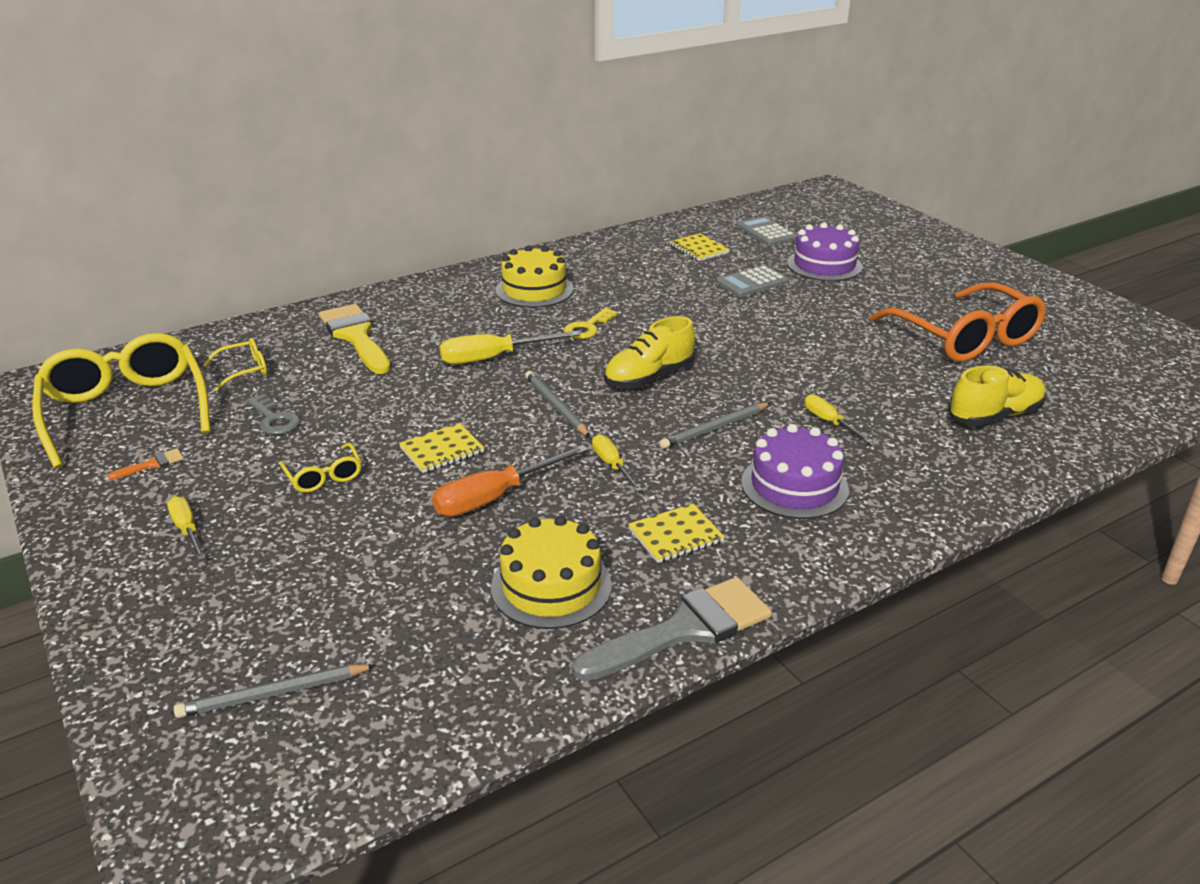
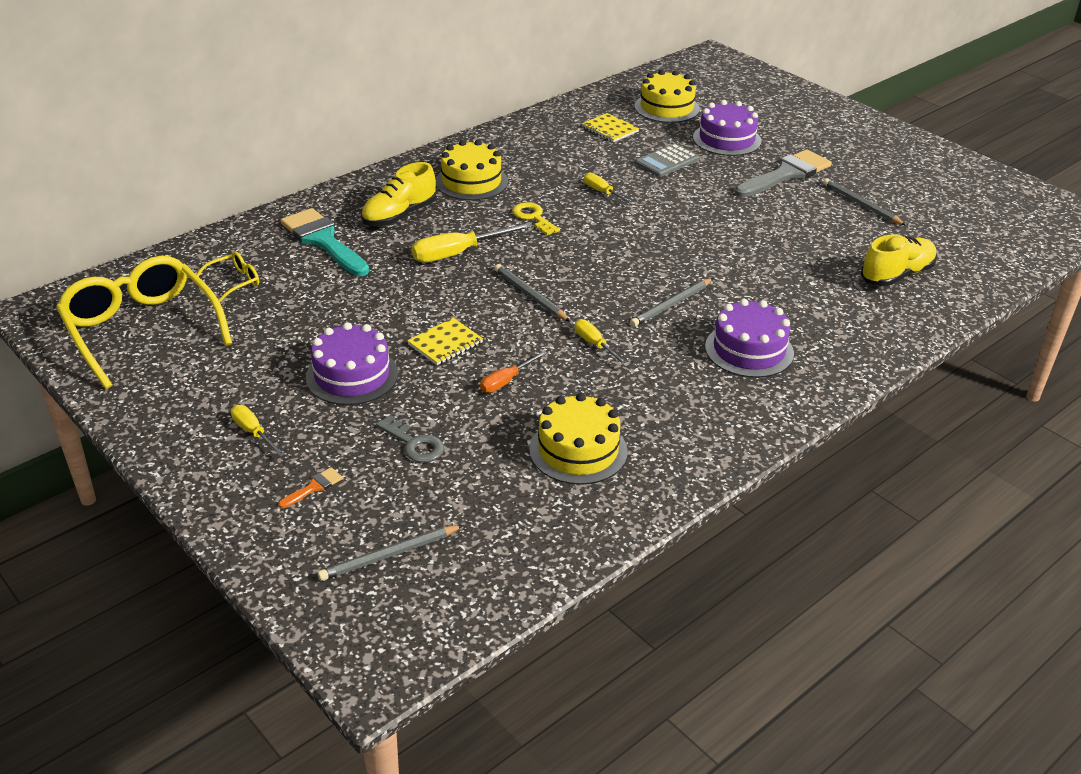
camera: 10 degrees left, 5 degrees up
orange brush [108,448,184,480] -> orange brush moved to [278,467,343,508]
grey key [247,394,300,435] -> grey key moved to [376,415,444,463]
yellow glasses [279,443,362,493] -> purple cake [306,322,398,405]
yellow brush [319,304,391,374] -> turquoise brush [281,208,369,276]
orange screwdriver [432,445,588,517] -> orange screwdriver [480,351,547,393], size x0.58
yellow key [564,308,618,339] -> yellow key turned 120 degrees clockwise [512,202,560,235]
grey brush [572,577,772,681] -> grey brush moved to [735,149,832,198]
yellow shoe [604,316,695,388] -> yellow shoe moved to [361,162,436,226]
yellow notebook [628,504,725,563] -> none
grey calculator [737,216,797,246] -> yellow cake [634,70,700,123]
yellow screwdriver [804,394,873,443] -> yellow screwdriver moved to [584,173,635,205]
orange glasses [870,282,1046,362] -> grey pencil [823,178,906,226]

